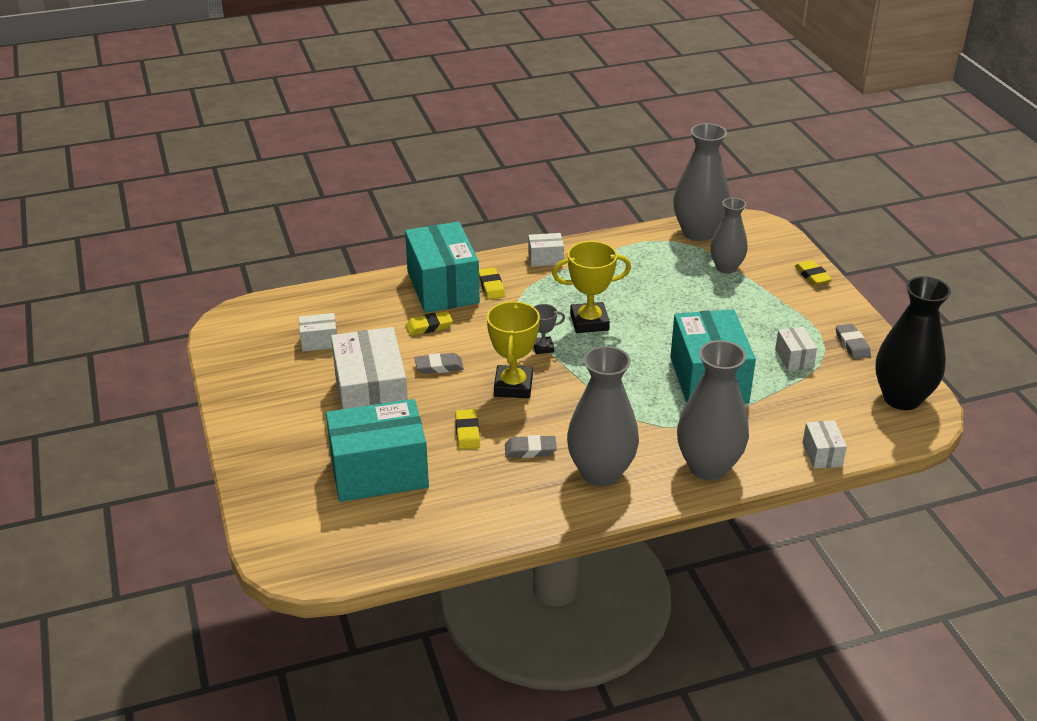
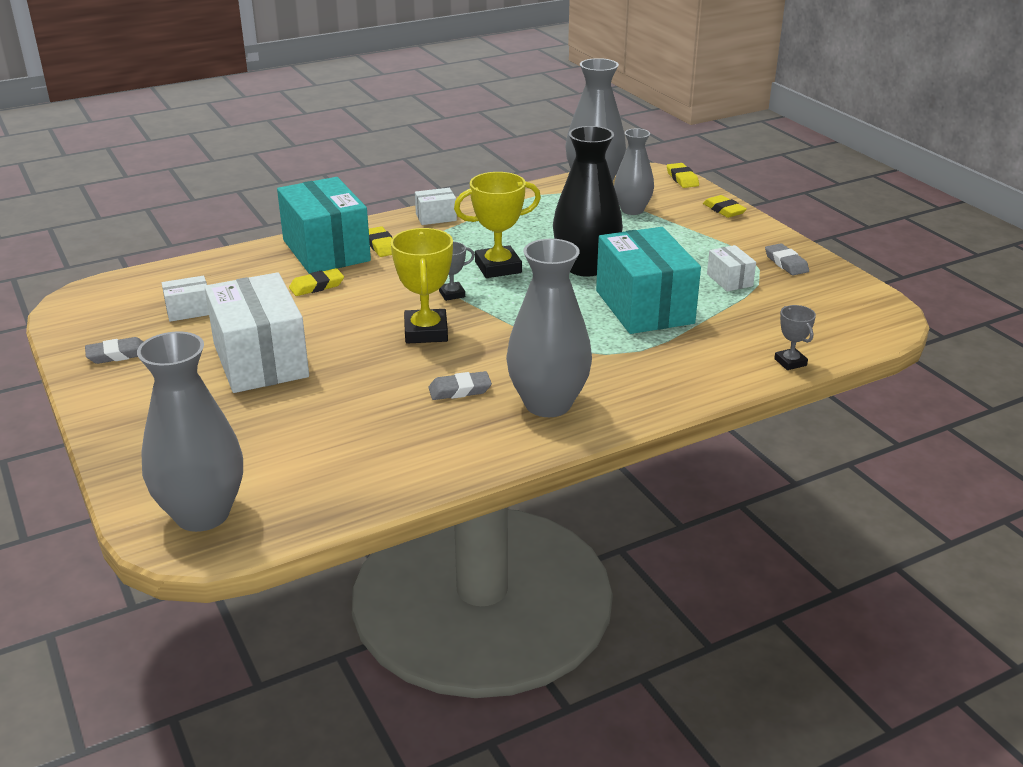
camera: 10 degrees left, 5 degrees down
turquoise box [326,399,429,502] -> none
grey eraser [415,353,464,374] -> grey eraser moved to [85,337,143,364]
yellow eraser [455,409,480,450] -> yellow eraser moved to [667,163,699,188]
grey vase [677,340,749,480] -> grey vase moved to [137,331,243,532]
white box [802,420,847,469] -> grey trophy [774,305,816,370]
black vase [875,276,951,410] -> black vase moved to [553,126,623,277]

